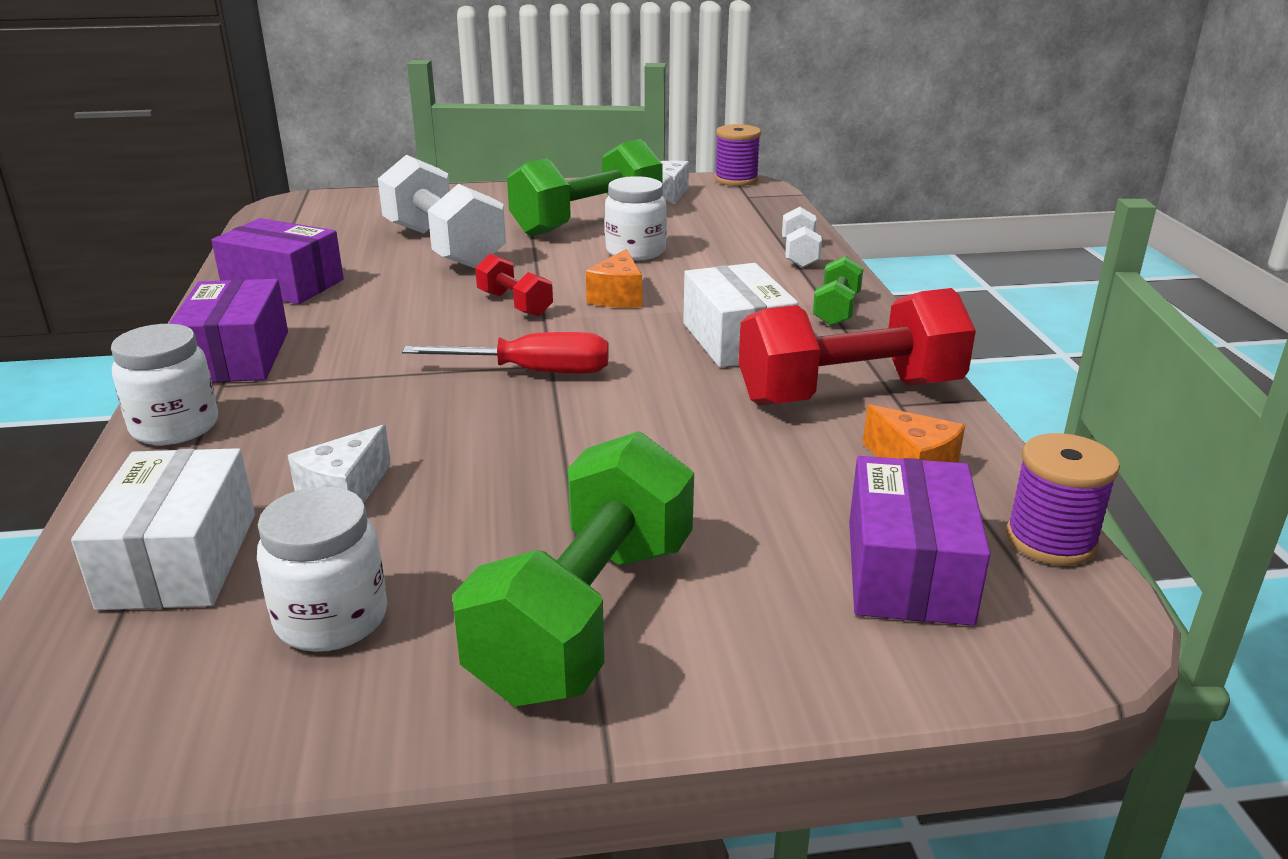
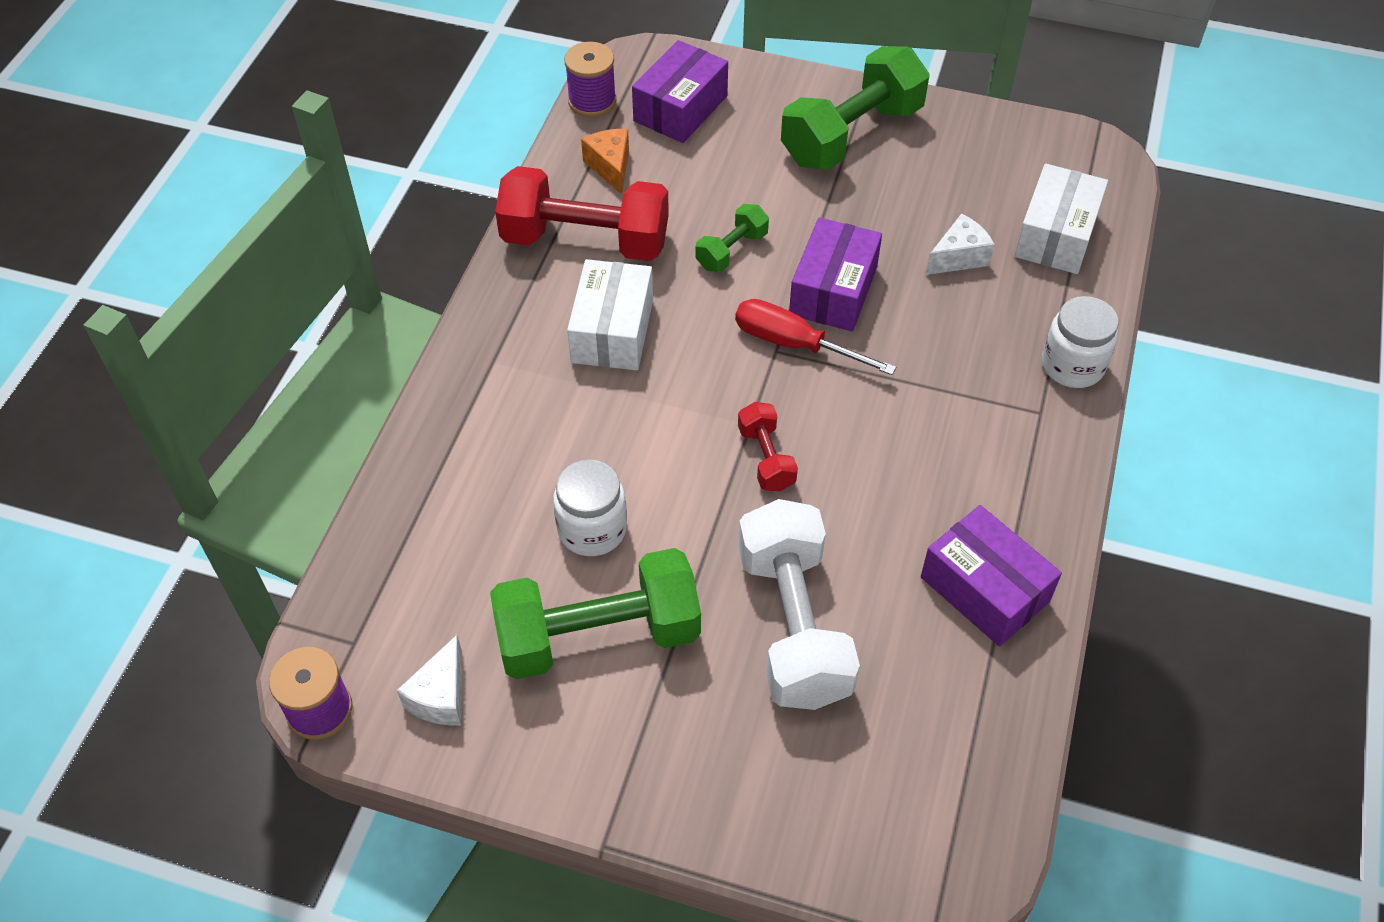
camera: 155 degrees left, 25 degrees up
purple box [169,279,288,382] -> purple box moved to [789,217,882,331]
white jar [257,486,387,652] -> none
orange cheese [586,249,642,308] -> none
white dumbbell [782,207,822,268] -> none
green dumbbell [813,256,864,326] -> green dumbbell moved to [696,204,769,272]

